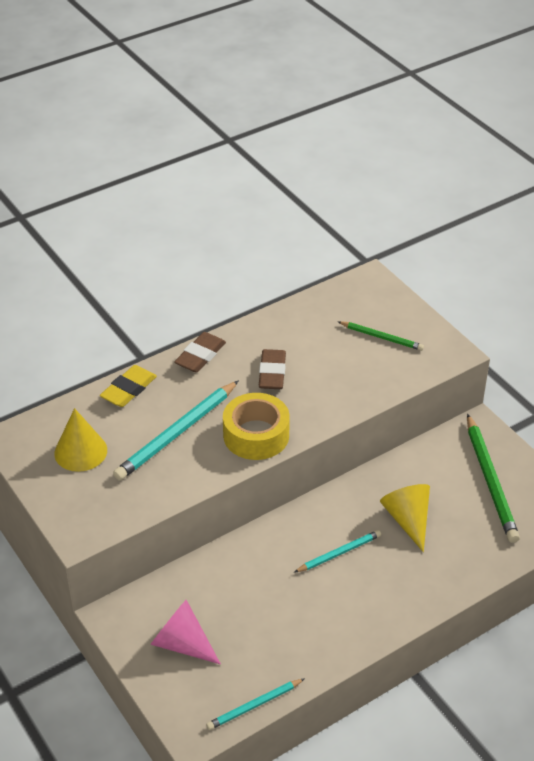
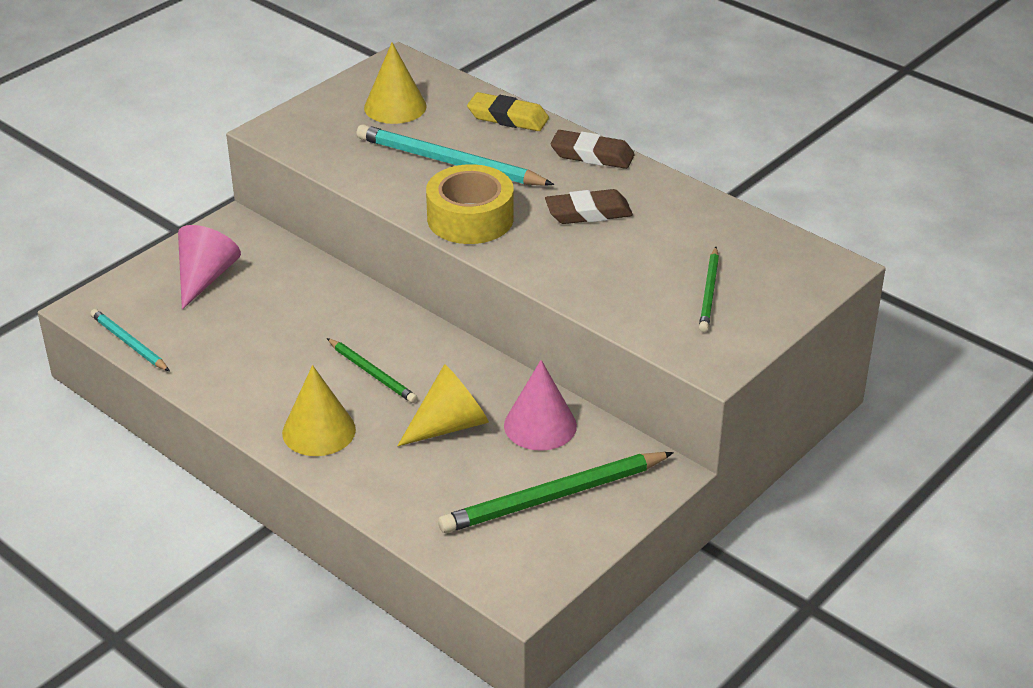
camera: 75 degrees right, 5 degrees down
turquoise pencil [294,530,381,573] -> green pencil [327,338,418,403]
none -> yellow cone [282,365,356,456]
none -> pink cone [504,360,577,451]

